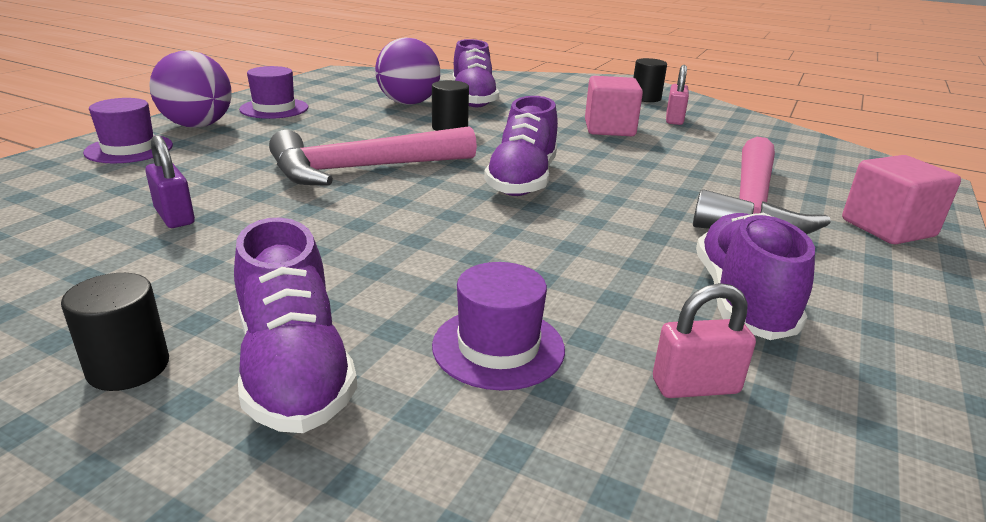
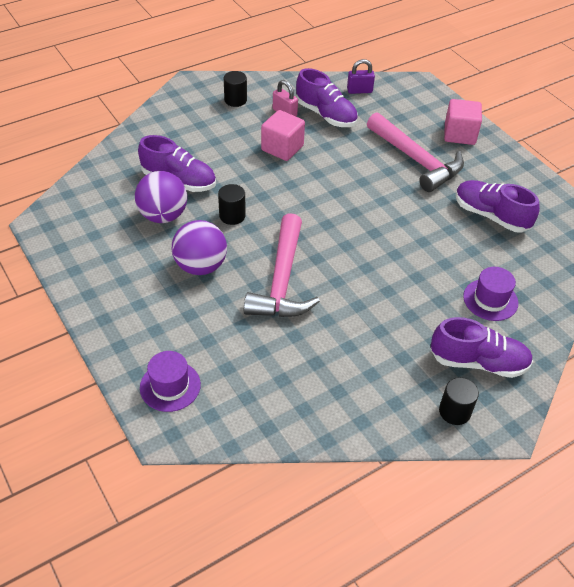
camera: 60 degrees left, 20 degrees up
purple padlock [145,135,195,228] -> purple padlock moved to [347,59,375,94]
purple ball [149,51,232,128] -> purple ball moved to [172,220,227,275]
purple hat [239,66,308,119] -> none
purple shoe [484,96,558,196] -> purple shoe moved to [296,68,358,127]
pink padlock [653,283,756,398] -> none

